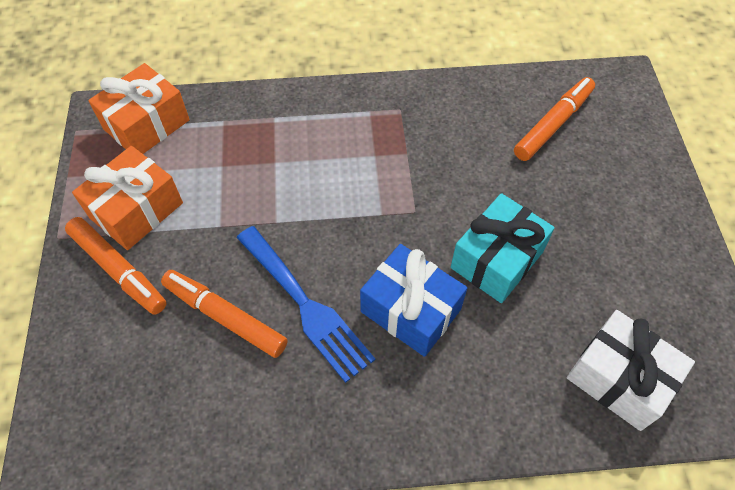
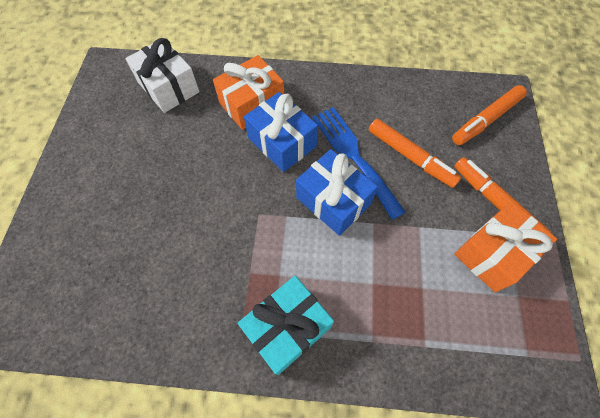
camera: 170 degrees left, 5 degrees up
orange gift [88,63,190,154] -> orange gift moved to [213,55,284,130]
turquoise gift [451,193,555,303] -> turquoise gift moved to [238,276,334,375]
orange marker [514,77,595,161] -> orange marker moved to [452,85,527,145]
none -> blue gift [296,149,378,236]

